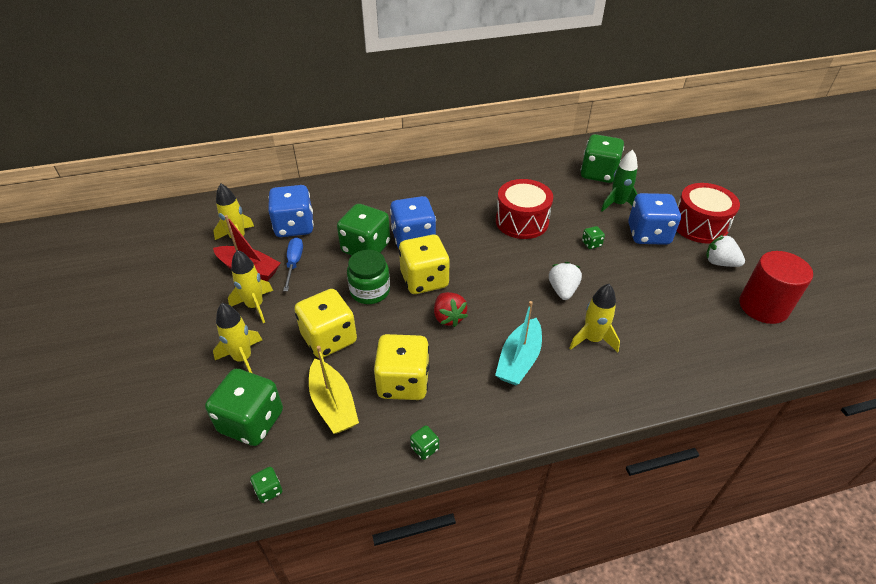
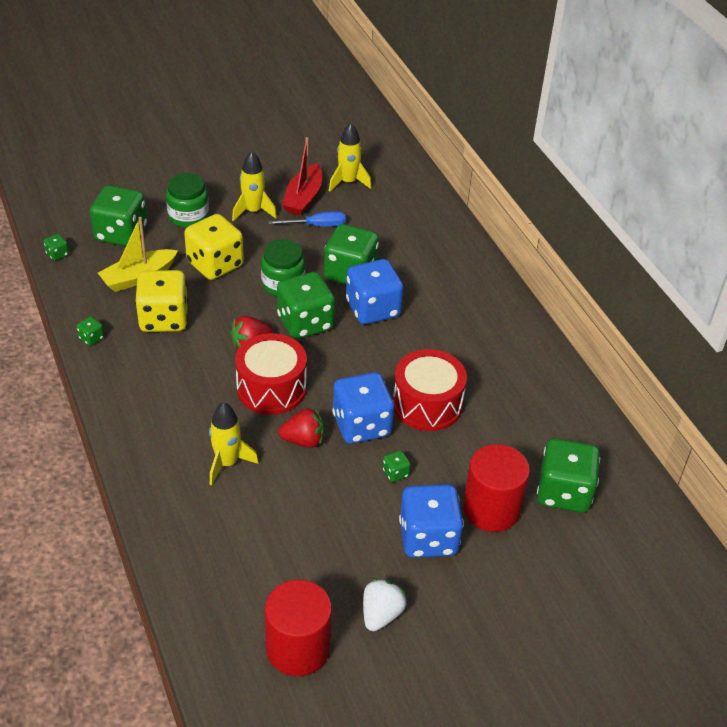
camera: 80 degrees right, 0 degrees up
yellow rocket [213,303,262,373] -> green jar [166,173,209,228]
blue dice [268,185,314,237] -> blue dice moved to [332,372,394,444]
yellow dice [399,235,450,294] -> green dice [277,272,335,339]
turquoise boat [495,301,542,385] -> none
white strawberry [549,262,582,300] -> red strawberry [278,408,324,448]
green rocket [601,150,638,212] -> red cylinder [463,444,530,532]
red drum [677,183,740,244] -> red drum moved to [235,333,307,415]

